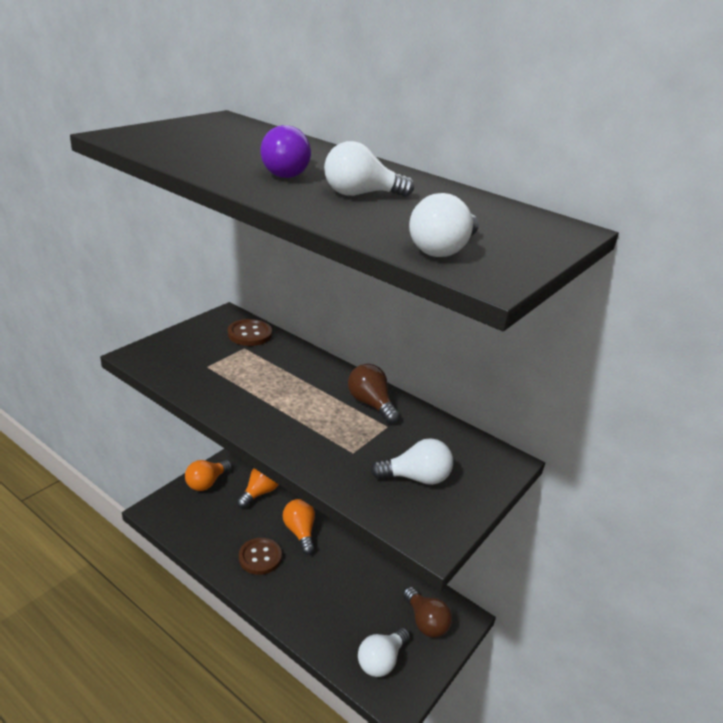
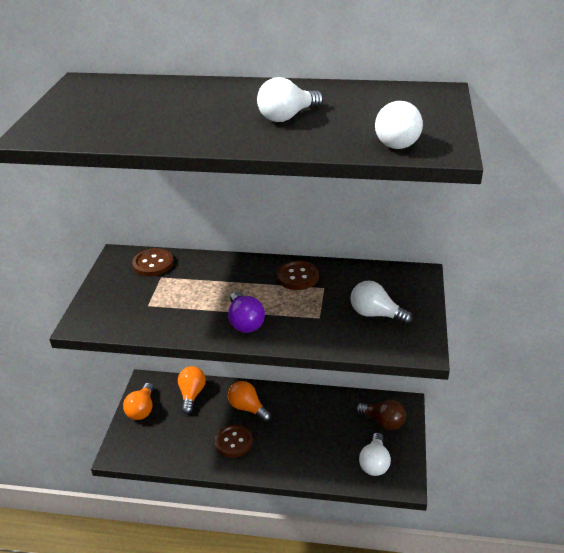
camera: 25 degrees left, 5 degrees up
purple light bulb [261,125,311,178] -> purple light bulb moved to [228,292,265,333]
brown light bulb [348,364,400,424] -> brown button [277,260,319,290]
white light bulb [370,438,453,485] -> white light bulb turned 120 degrees counterclockwise [351,280,412,324]

